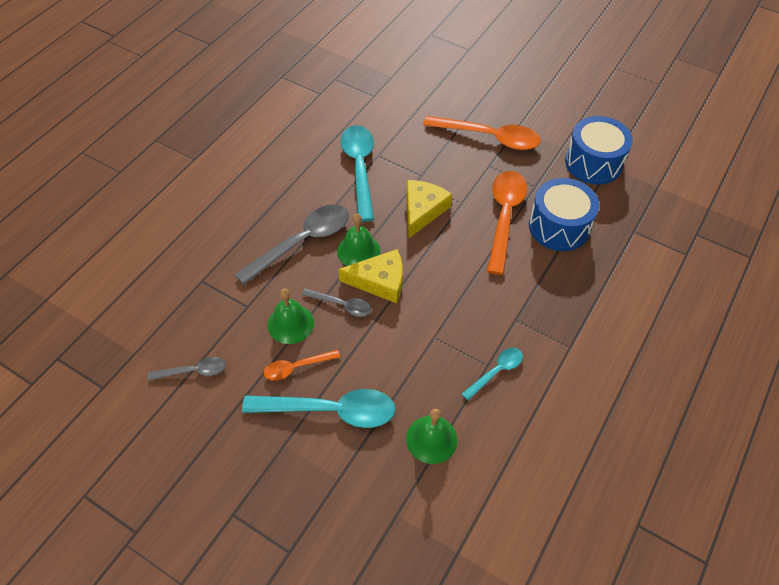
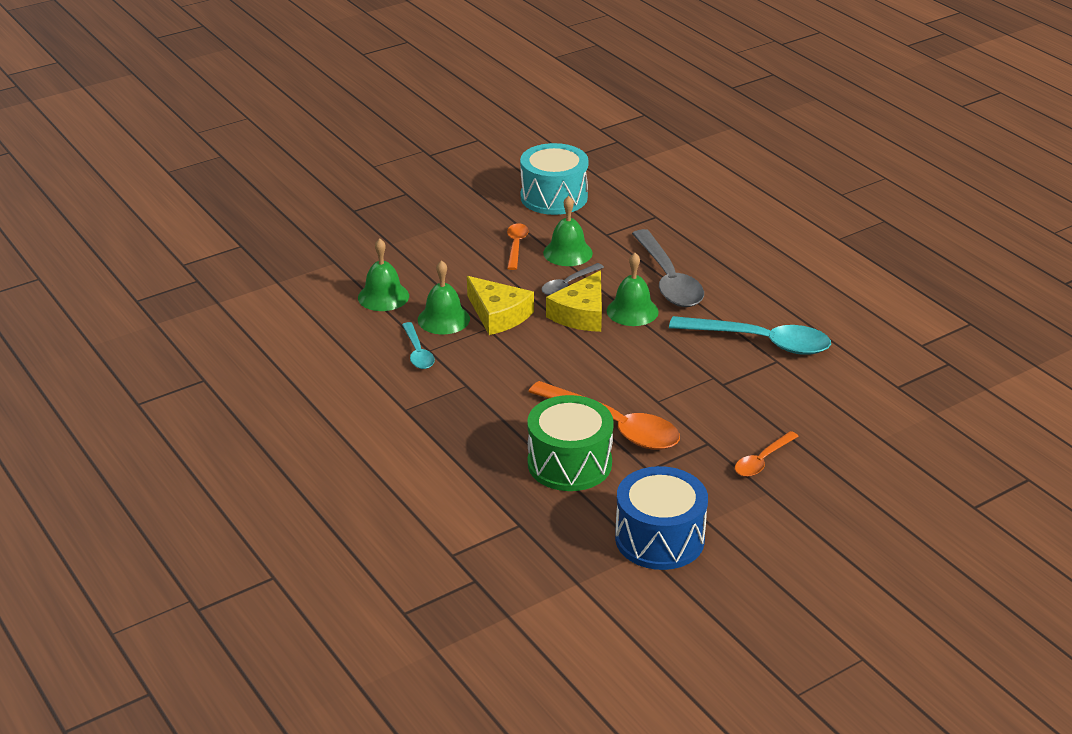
camera: 115 degrees right, 20 degrees down
grey spoon [147,357,226,381] -> turquoise drum [520,143,588,215]
turquoise spoon [242,389,396,428] -> none
yellow cheese [407,180,452,238] -> yellow cheese moved to [467,276,534,335]
orange spoon [423,116,540,150] -> orange spoon [735,431,799,477], size x0.53
blue drum [529,178,599,251] -> green drum [527,395,614,491]
none -> green bell [418,260,470,334]

